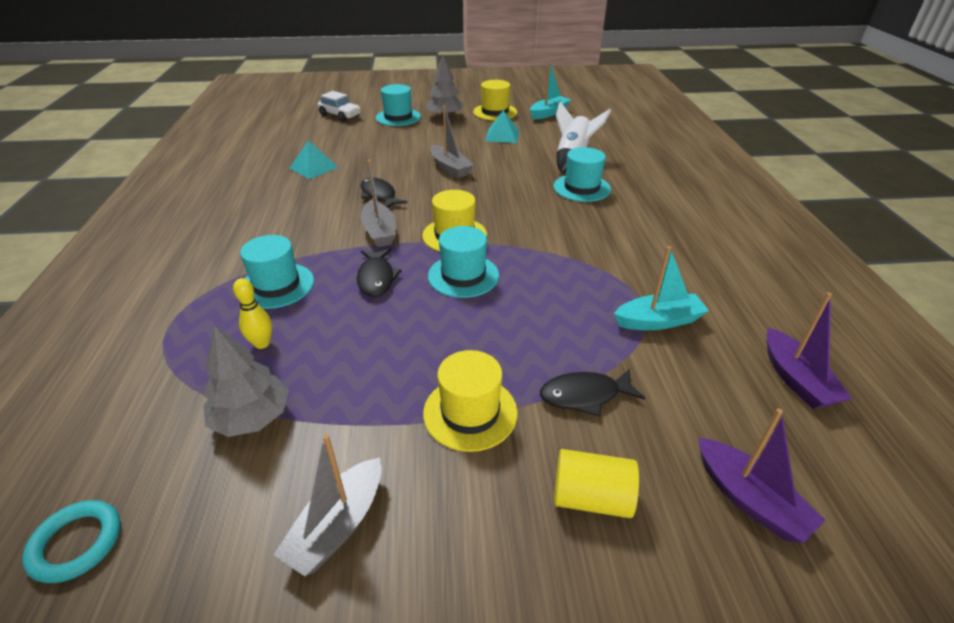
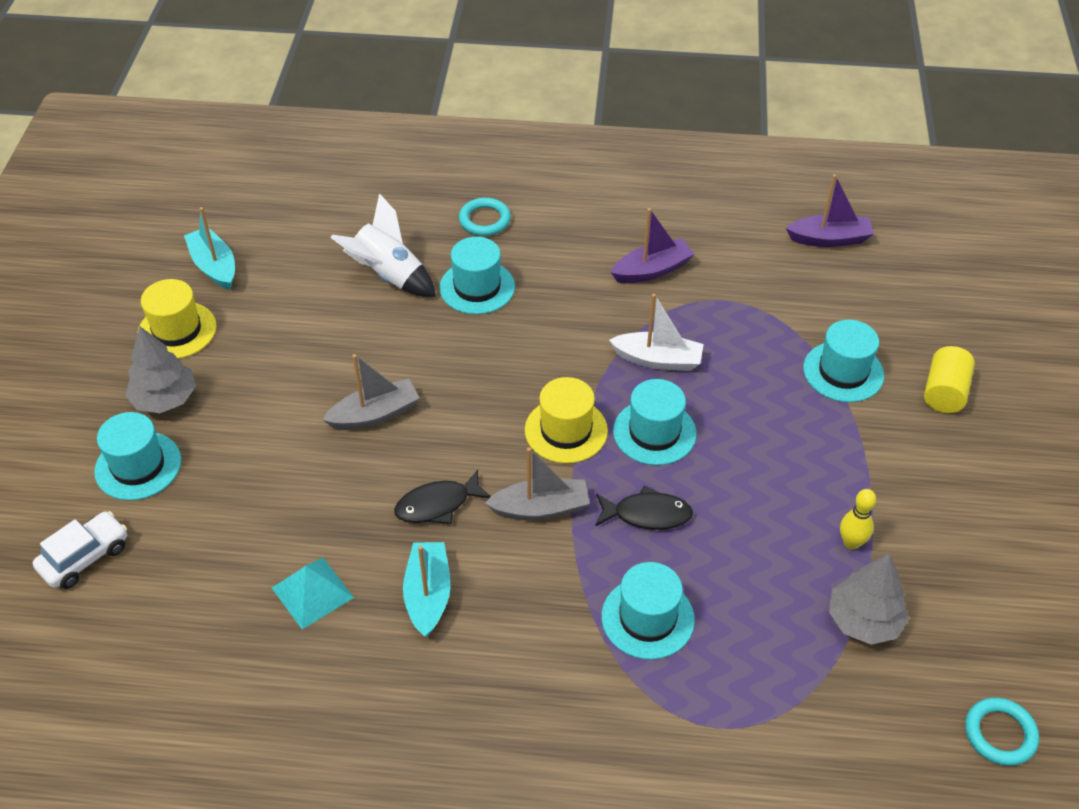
camera: 80 degrees left, 10 degrees up
yellow bowling pin [233,278,272,349] -> yellow bowling pin moved to [840,489,876,549]
grey boat [274,434,382,576] -> none
yellow hat [423,350,518,452] -> none
turquoise pyramid [485,110,519,143] -> none
black fish [540,369,645,416] -> turquoise hat [803,320,884,402]
turquoise boat [614,246,709,330] -> turquoise boat moved to [403,542,451,638]
purple boat [698,408,826,543] -> purple boat moved to [611,208,694,283]
none -> turquoise ring [459,198,511,236]
none -> white boat [609,294,704,371]

